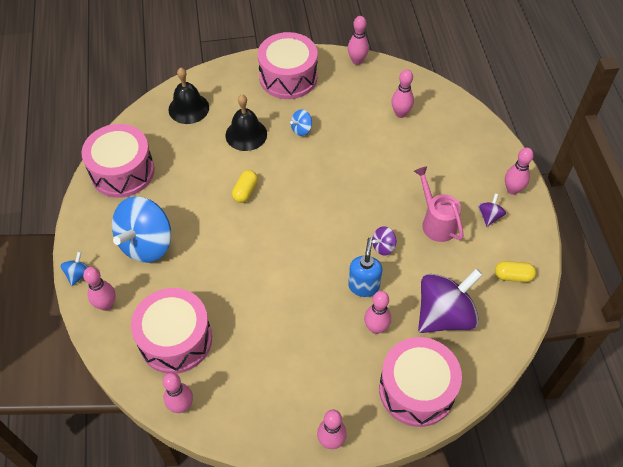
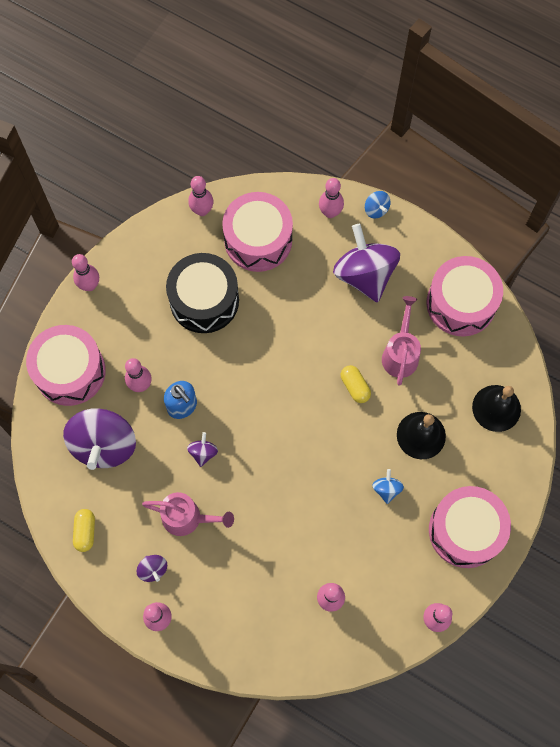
camera: 130 degrees right, 15 degrees up
blue spinning top [112,196,171,263] -> purple spinning top [333,224,400,303]
yellow capsule [495,261,536,282] -> yellow capsule turned 45 degrees counterclockwise [73,509,95,552]
none -> black drum [166,253,239,333]
none -> pink watering can [382,296,421,386]

